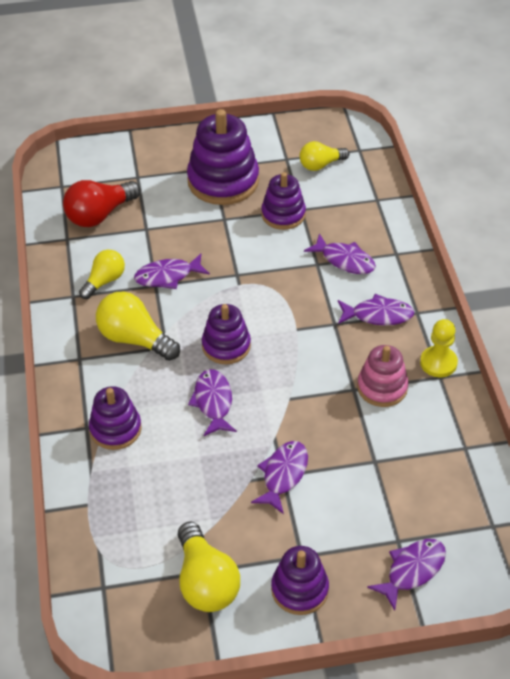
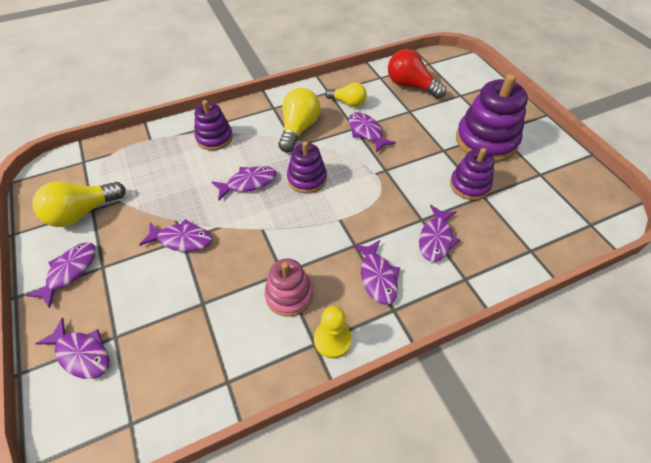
camera: 75 degrees right, 5 degrees up
purple stacking toy [271,546,329,615] -> purple fish [26,243,96,308]
yellow light bulb [300,141,349,171] -> none

